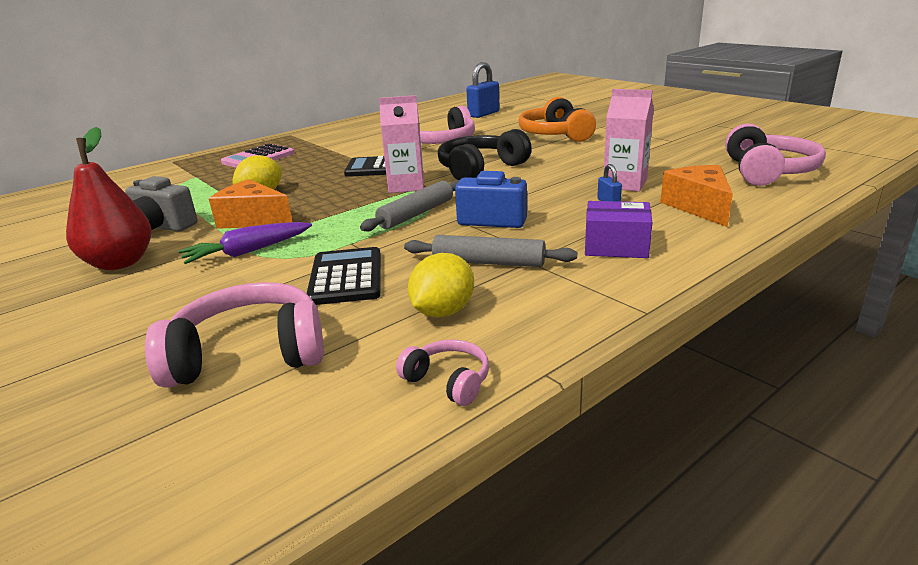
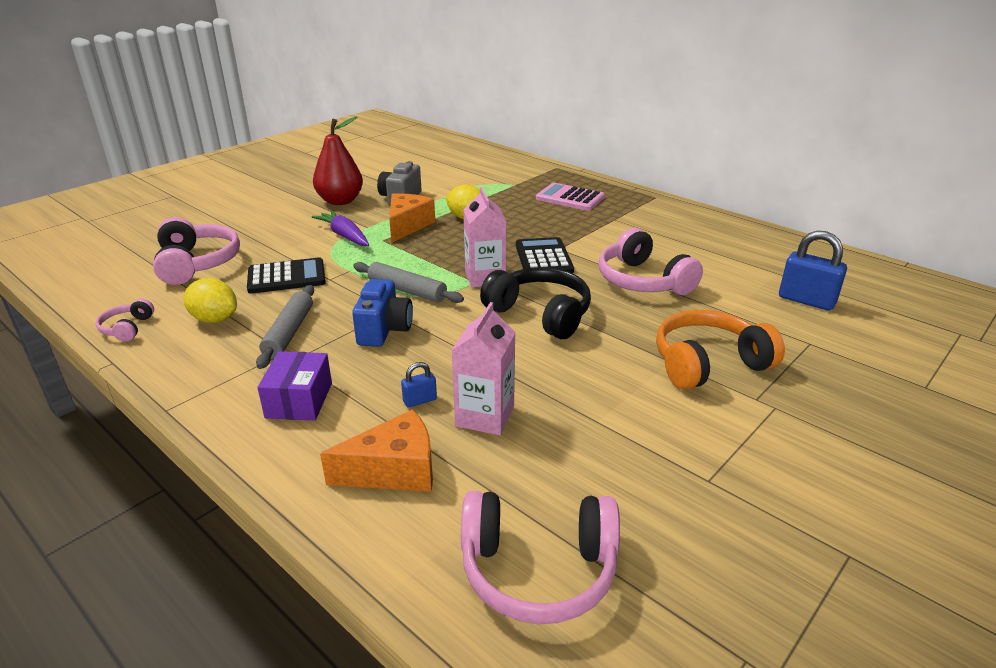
camera: 80 degrees right, 5 degrees up
pink headphones [396,339,489,406] -> pink headphones turned 150 degrees clockwise [96,298,154,342]

